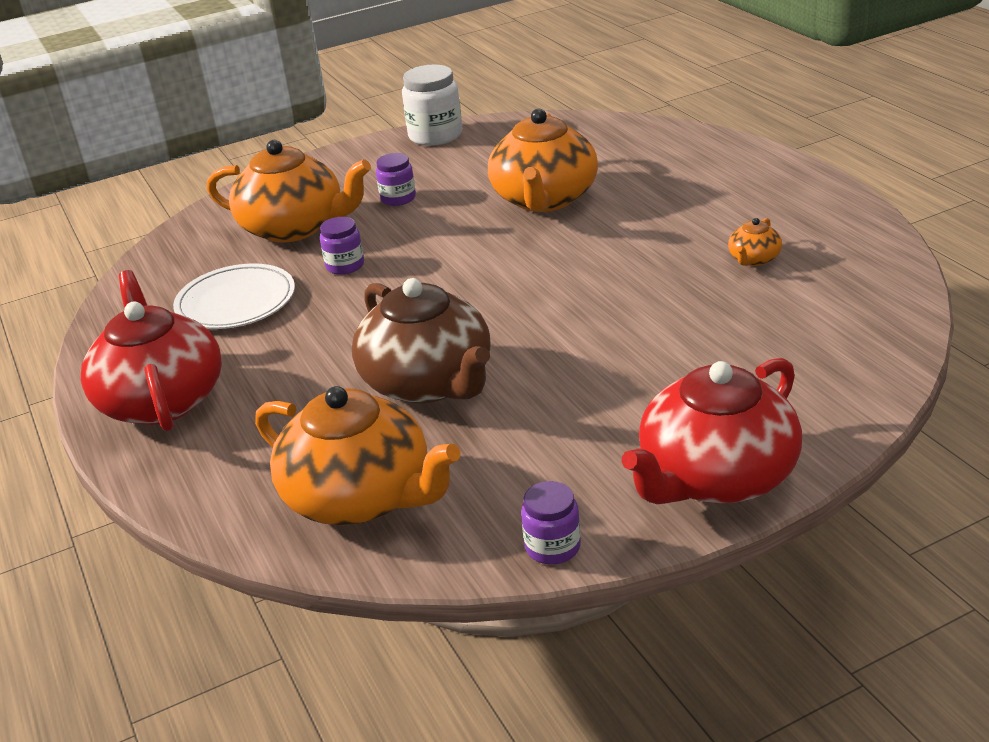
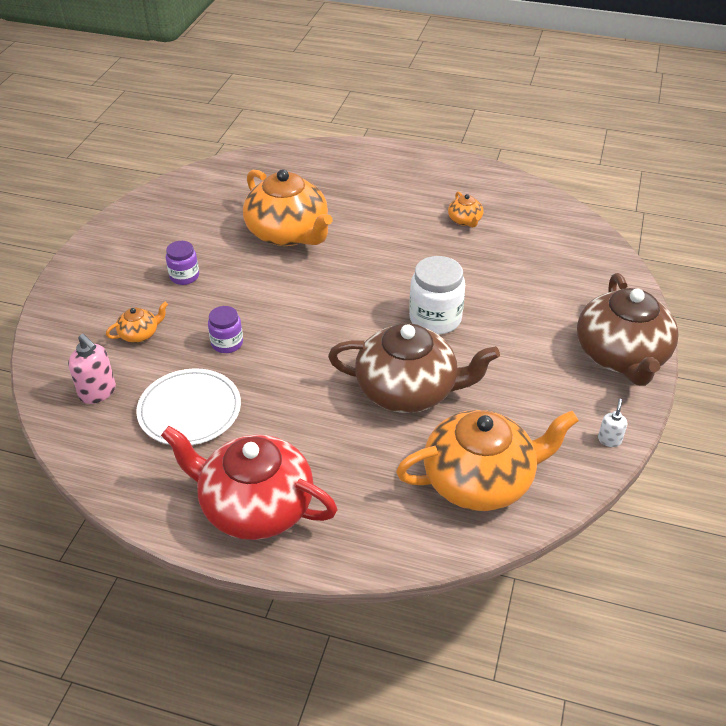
camera: 50 degrees left, 10 degrees up
orange teapot [207,140,371,242] -> orange teapot [106,302,168,343], size x0.43
white jar [402,64,462,146] -> white jar moved to [409,256,465,334]
purple jar [521,481,581,564] -> white soap dispenser [598,399,627,447]
red teapot [622,358,802,504] -> brown teapot [577,273,679,386]
none -> pink soap dispenser [68,334,116,404]

